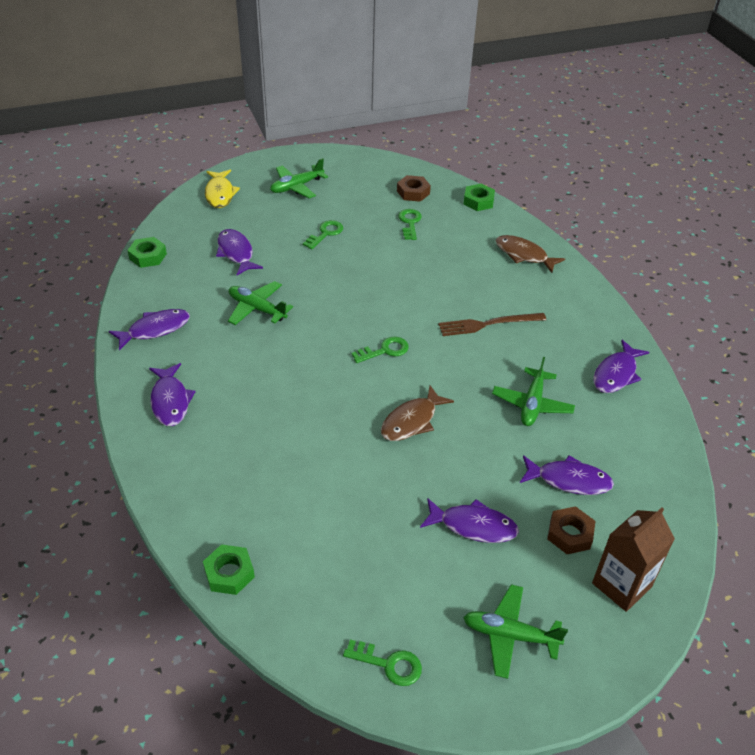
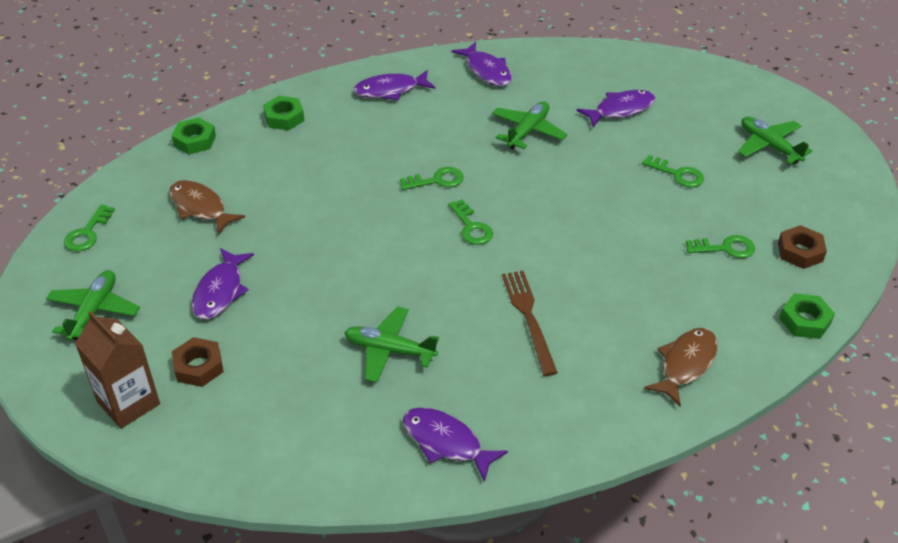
camera: 90 degrees right, 0 degrees up
green nut [127,237,167,268] -> green nut moved to [263,96,304,130]
yellow fish [205,170,240,208] -> none
brown fish [381,385,454,441] -> brown fish moved to [169,180,245,235]
purple fish [520,455,614,495] -> none
none -> green key [400,167,464,190]

